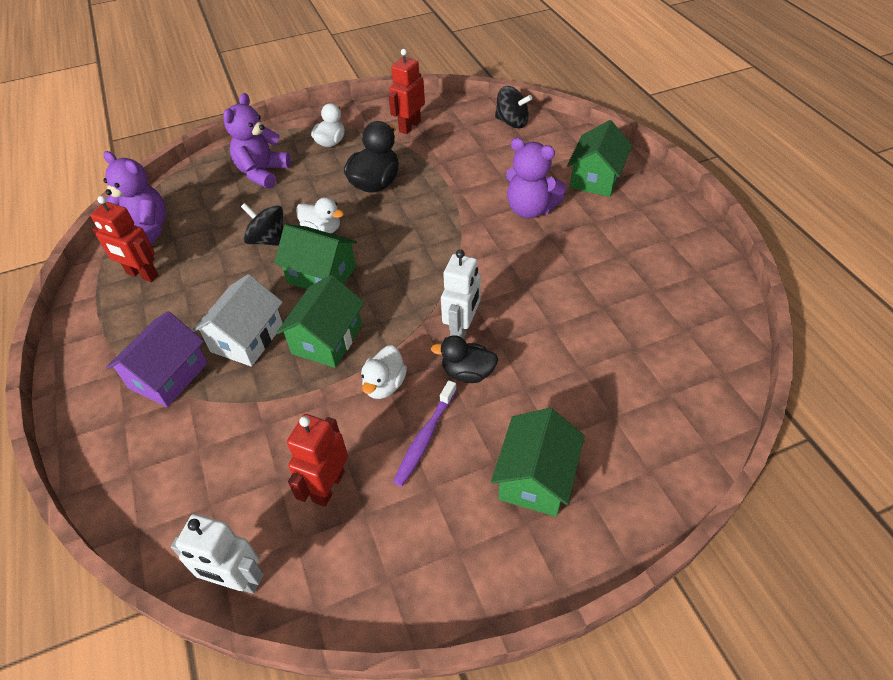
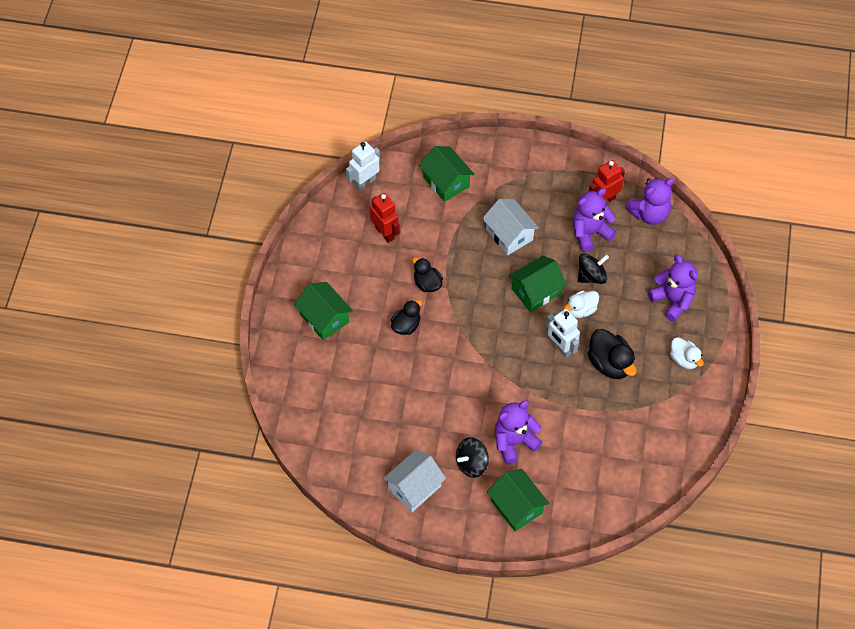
camera: 120 degrees right, 10 degrees up
purple house [106,311,207,407] -> none
green house [276,275,365,368] -> green house moved to [419,146,475,202]
white duck [361,345,407,399] -> black duck [412,257,443,292]
red robot [388,49,425,134] -> none
purple toothbrush [393,380,457,486] -> none
white robot [441,249,481,339] -> white robot moved to [546,309,580,358]
black spinning top [495,86,532,128] -> black spinning top moved to [456,437,489,478]
none -> white house [383,450,446,512]
none -> purple teddy bear [573,188,617,252]

